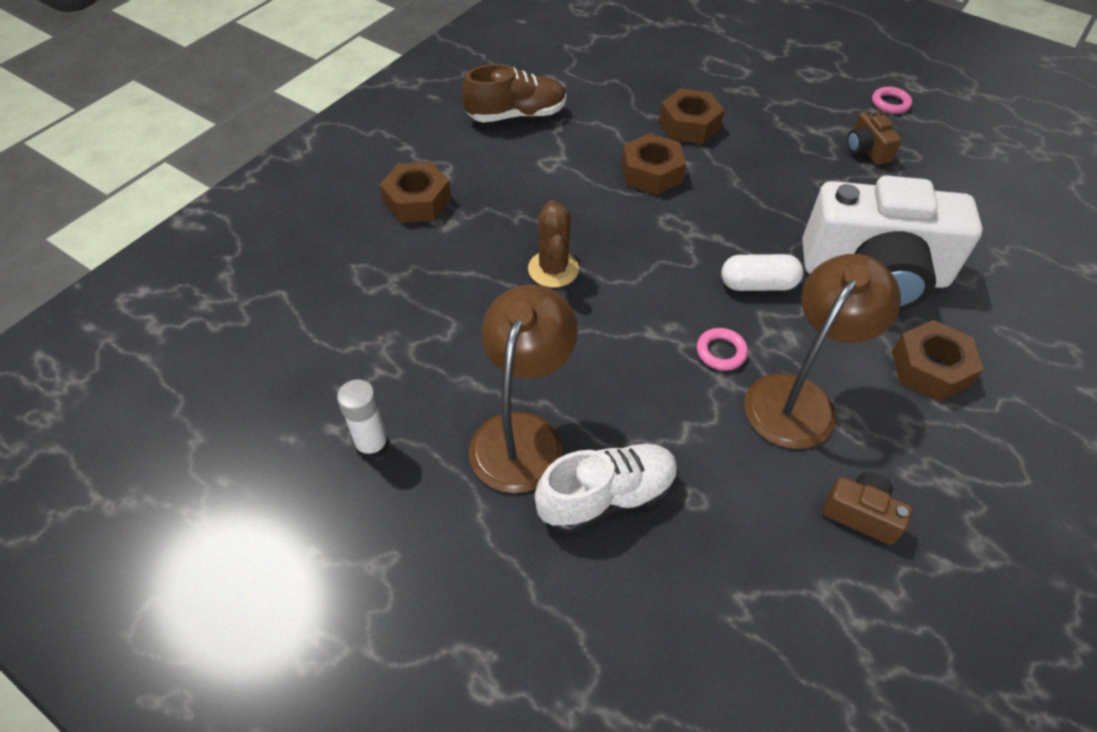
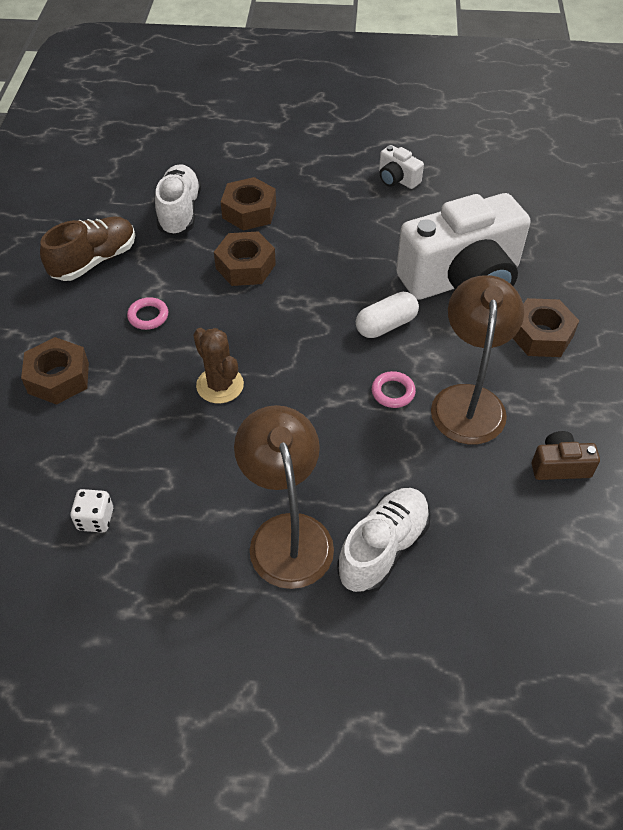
camera: 30 degrees left, 0 degrees up
white glue stick [337,379,389,460] -> none
brown camera [847,109,902,165] -> white camera [379,145,424,189]
pink ring [872,87,912,114] -> pink ring moved to [127,297,168,330]
none -> white dice [70,489,113,533]
none -> white shoe [155,164,201,236]

